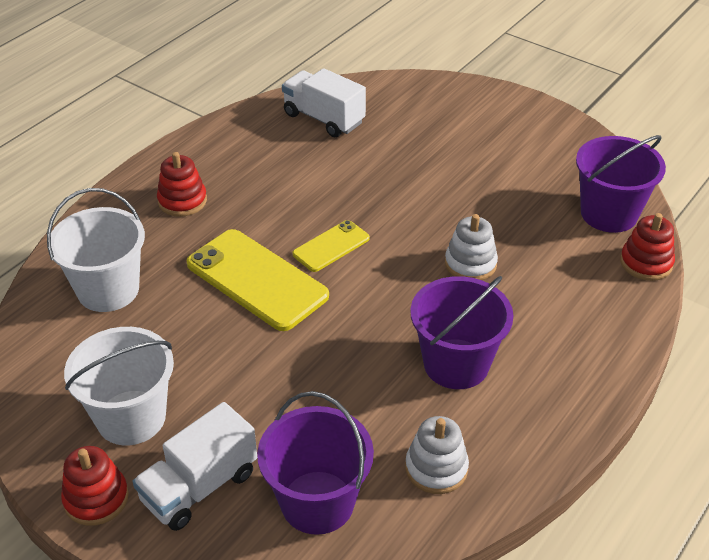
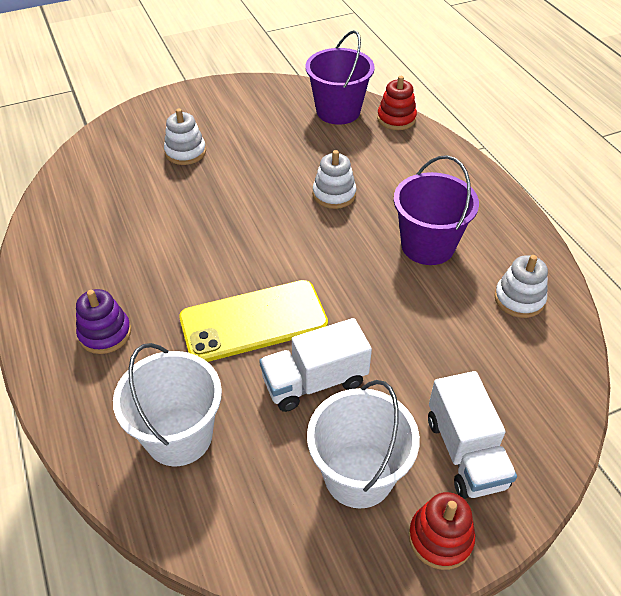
camera: 60 degrees left, 5 degrees up
red stacking toy [157,152,207,217] -> purple stacking toy [76,289,131,354]
purple bucket [257,391,374,535] -> none
white truck [282,68,366,137] -> white truck moved to [259,318,372,412]
yellow phone [292,220,370,272] -> none
none -> white stacking toy [164,109,206,165]

